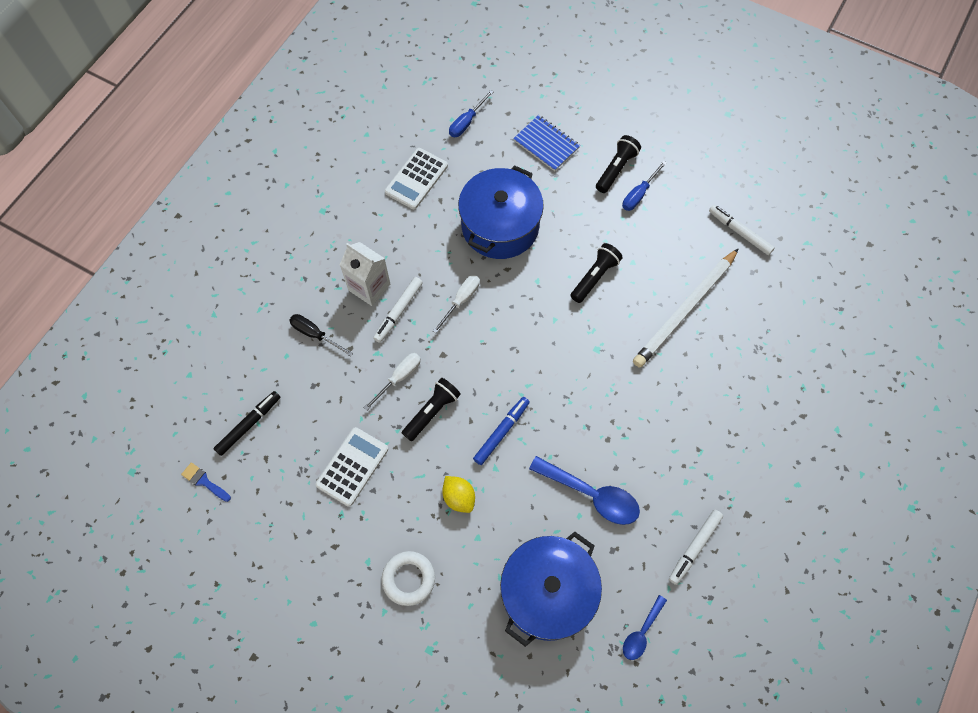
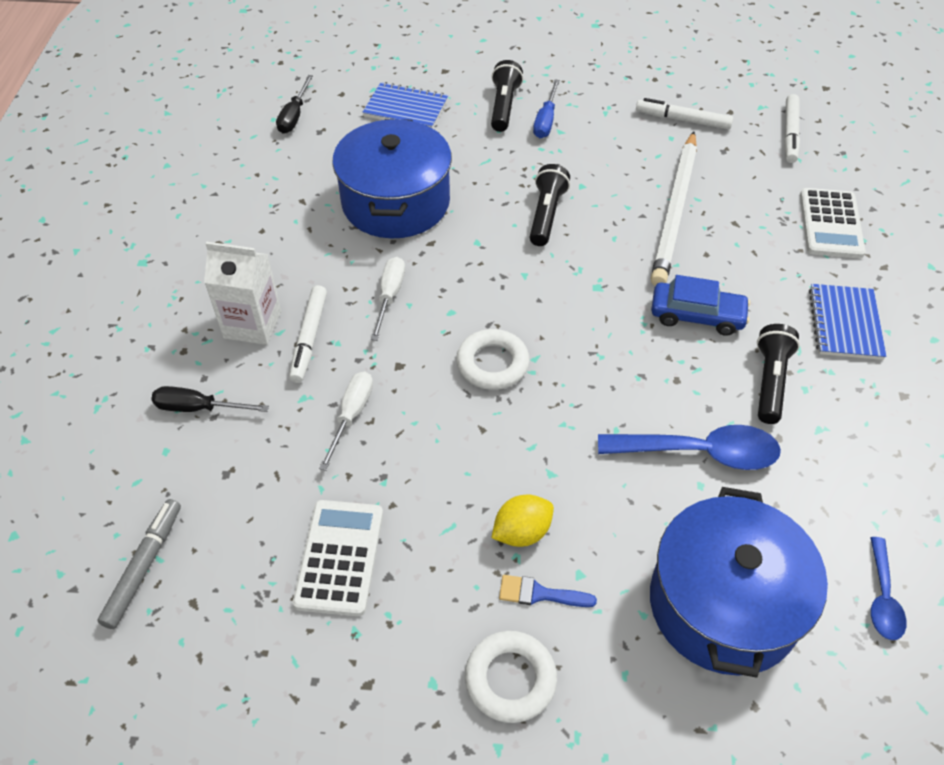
camera: 25 degrees left, 15 degrees down
blue brush [181,462,231,502] -> blue brush moved to [499,575,597,607]
black marker [213,391,280,456] -> grey marker [97,499,181,629]
white calculator [385,148,448,209] -> white calculator moved to [800,188,866,258]
black flashlight [402,378,461,441] -> black flashlight moved to [757,324,800,424]
yellow lemon [442,476,475,513] -> yellow lemon turned 60 degrees counterclockwise [491,495,554,547]
blue screwdriver [449,90,494,137] -> black screwdriver [276,75,313,134]
blue marker [473,397,530,465] -> none
white marker [669,510,723,585] -> white marker moved to [784,94,800,163]
none -> white ring [456,329,530,390]
none -> blue car [651,275,750,336]
none -> blue notebook [809,284,887,360]

